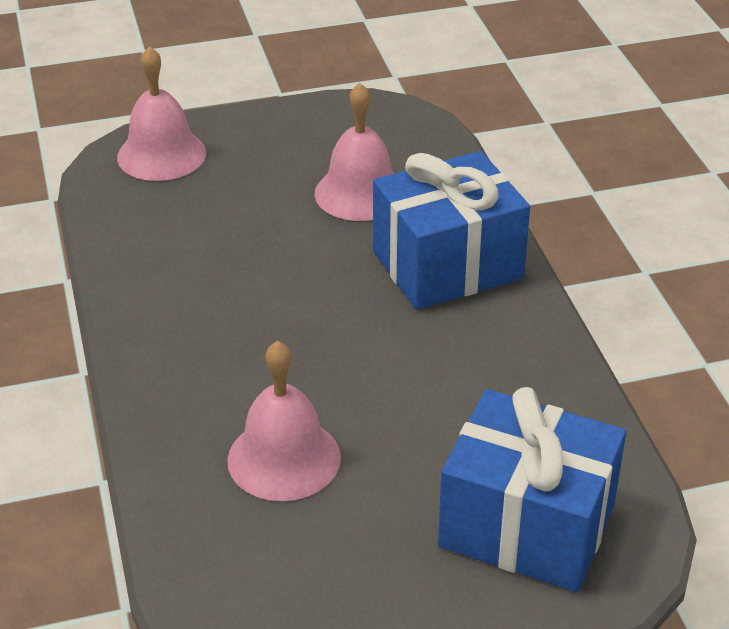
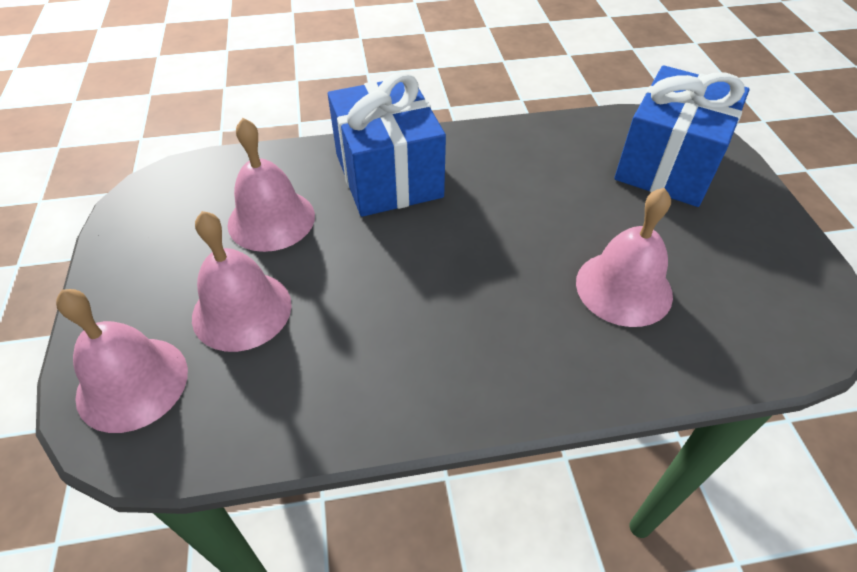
camera: 85 degrees left, 10 degrees up
none -> pink bell [192,211,292,352]

